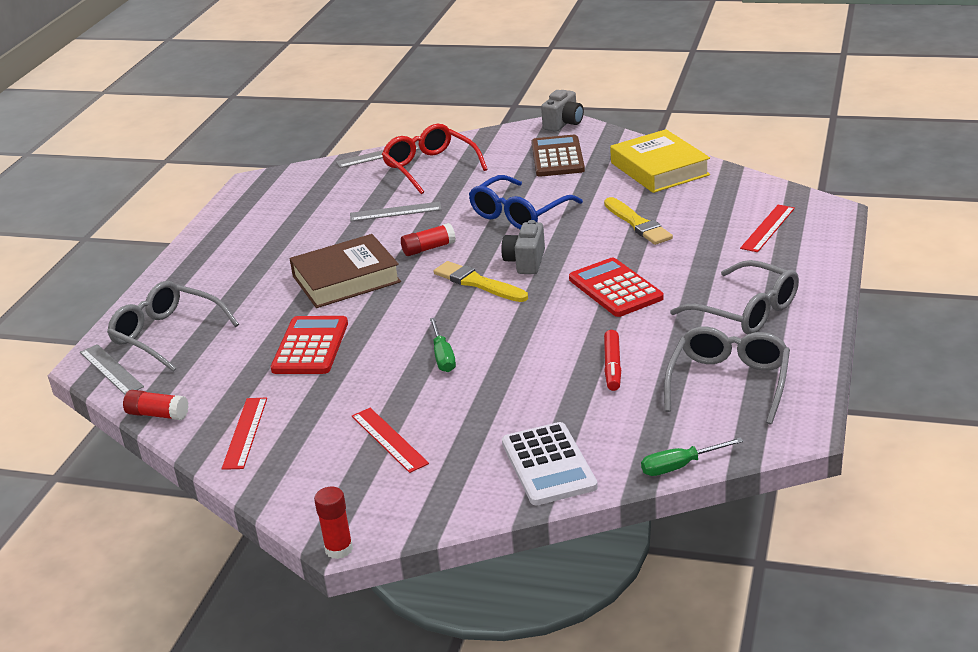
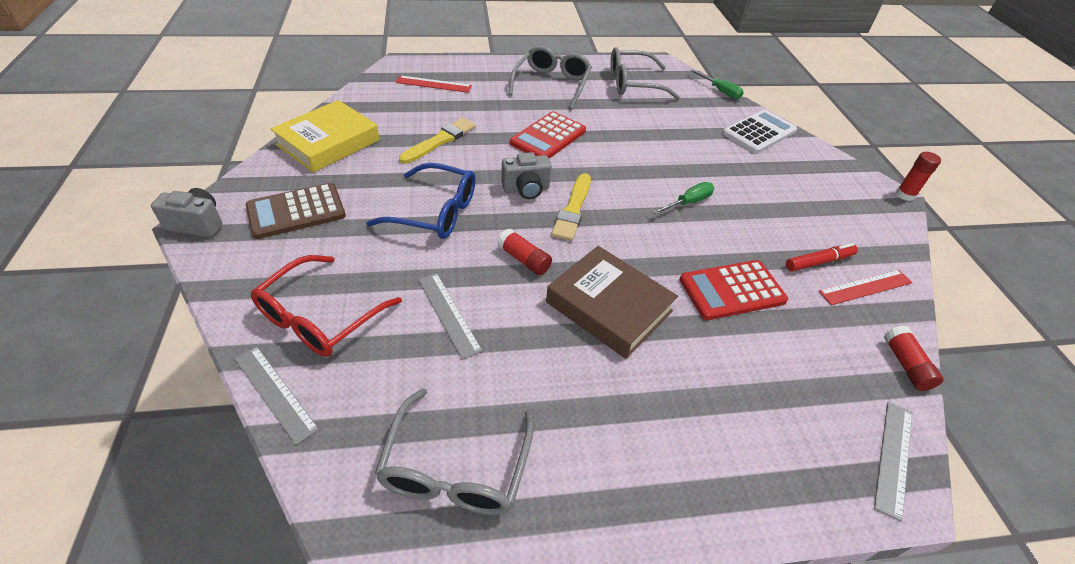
camera: 120 degrees left, 15 degrees up
grey glasses [107,281,239,372] -> grey glasses moved to [375,388,534,515]
red ruler [352,408,429,473] -> none
red marker [604,330,621,391] -> red marker moved to [786,243,858,272]

